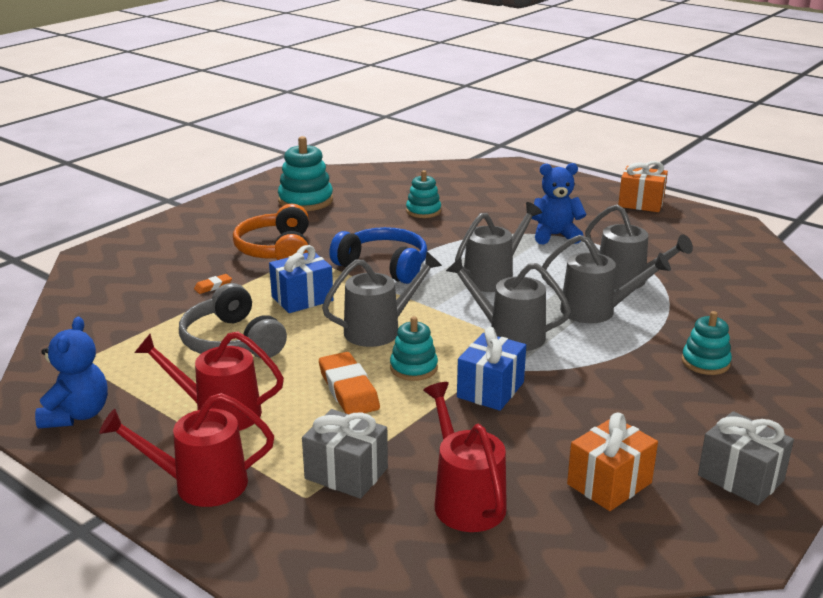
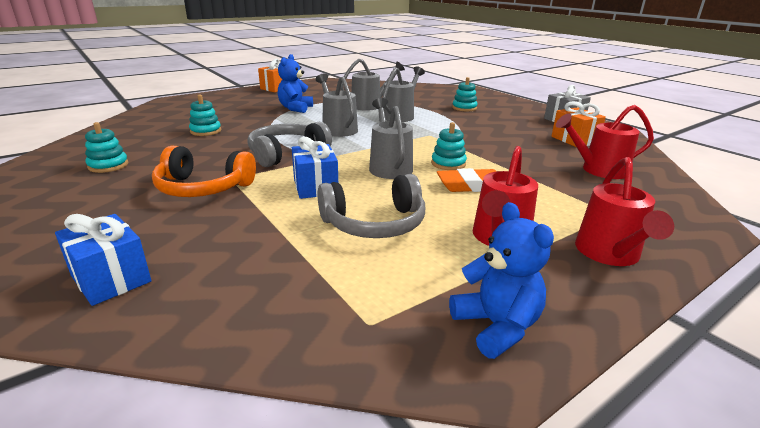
camera: 75 degrees left, 0 degrees up
blue teddy bear [35,317,108,429] -> blue teddy bear turned 45 degrees clockwise [449,202,554,359]
orange eraser [194,274,232,294] -> none
turquoise stacking toy [278,136,333,211] -> turquoise stacking toy [85,122,129,173], size x0.63
grey gift [302,409,388,499] -> none
blue headphones [329,227,428,284] -> grey headphones [247,122,332,167]
grey watering can [446,257,571,351] -> none
blue gift [457,327,526,411] -> blue gift moved to [55,214,151,306]

